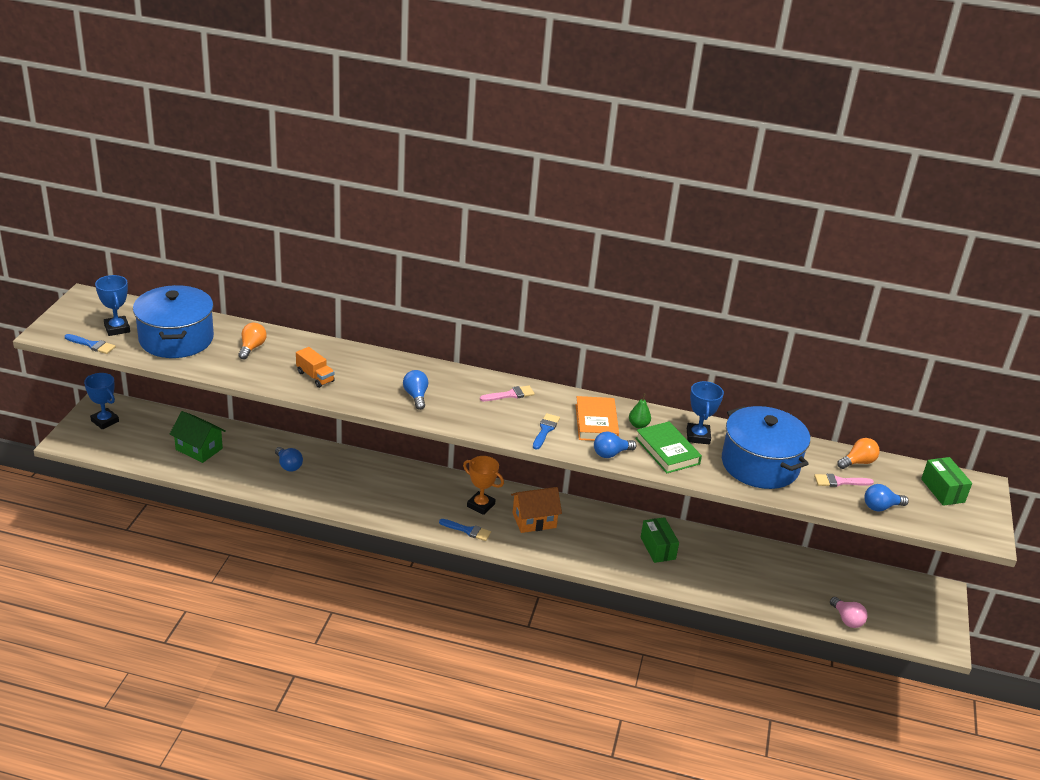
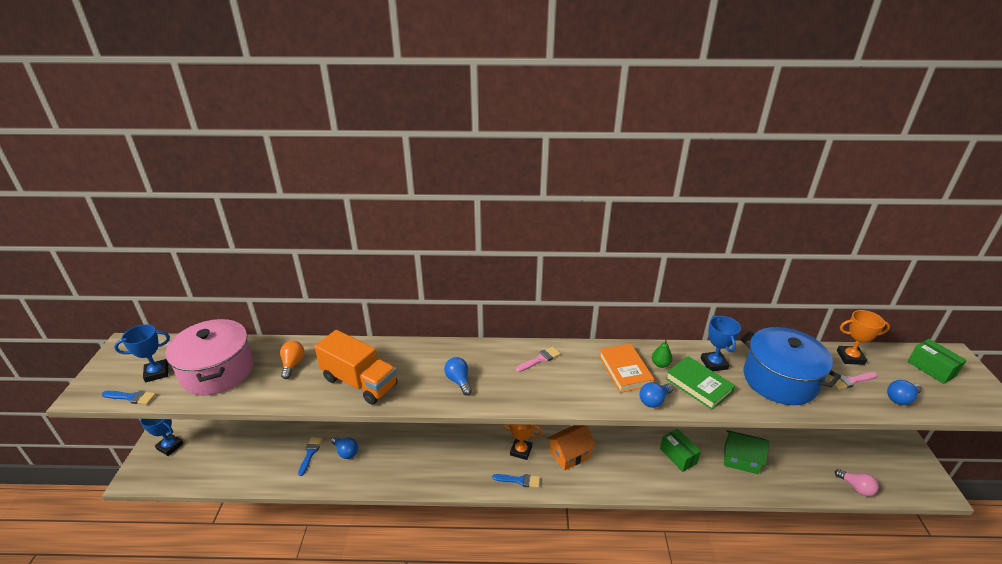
camera: 10 degrees left, 0 degrees up
blue trophy [95,275,130,336] -> blue trophy turned 75 degrees counterclockwise [114,324,170,382]
blue pot [133,285,214,358] -> pink pot [165,319,254,395]
green house [170,411,226,463] -> green house moved to [724,430,770,474]
orange truck [296,347,335,388] -> orange truck [314,330,397,405], size x1.95
blue brush [533,413,560,450] -> blue brush moved to [298,437,322,476]
orange light bulb [837,438,880,469] -> orange trophy [837,310,890,365]

